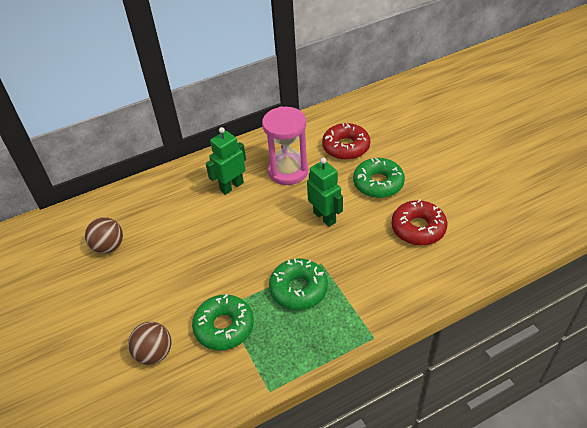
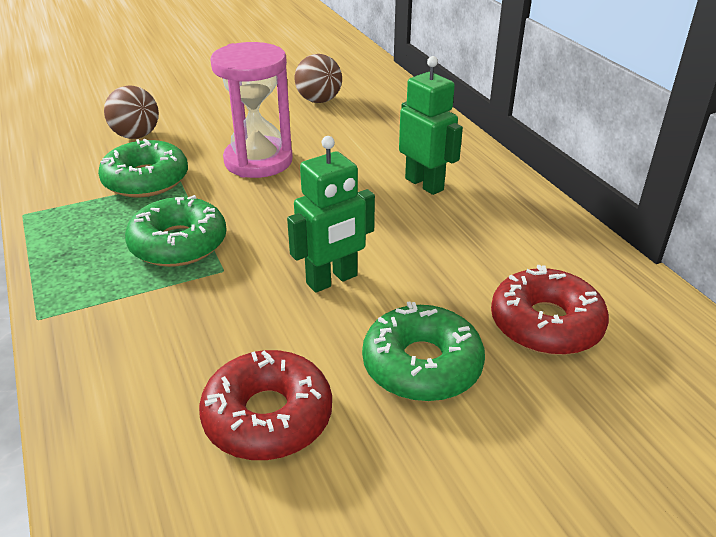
camera: 90 degrees right, 10 degrees down
pink hourglass [262,106,309,185] -> pink hourglass moved to [210,42,293,178]

